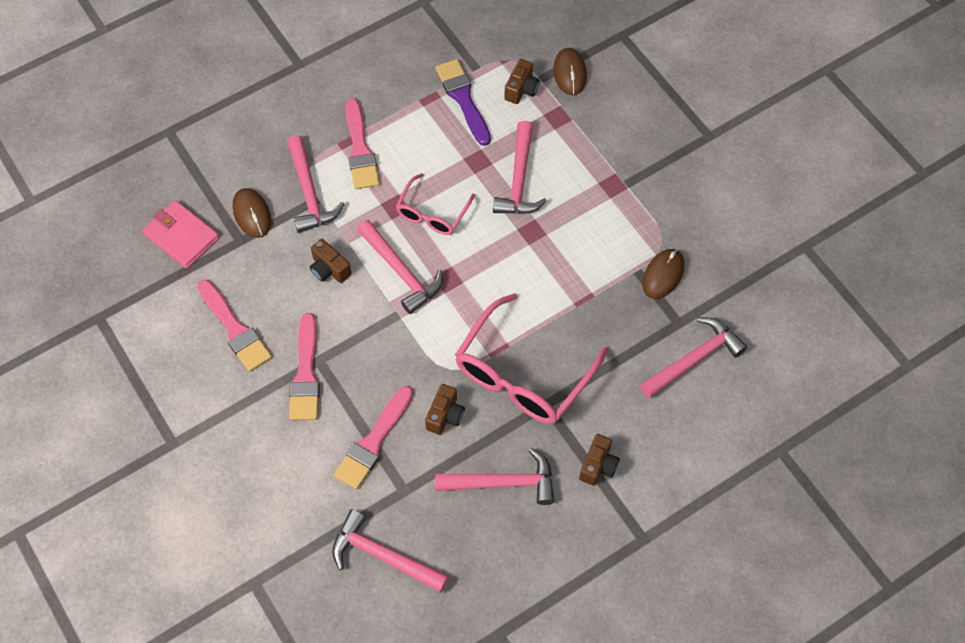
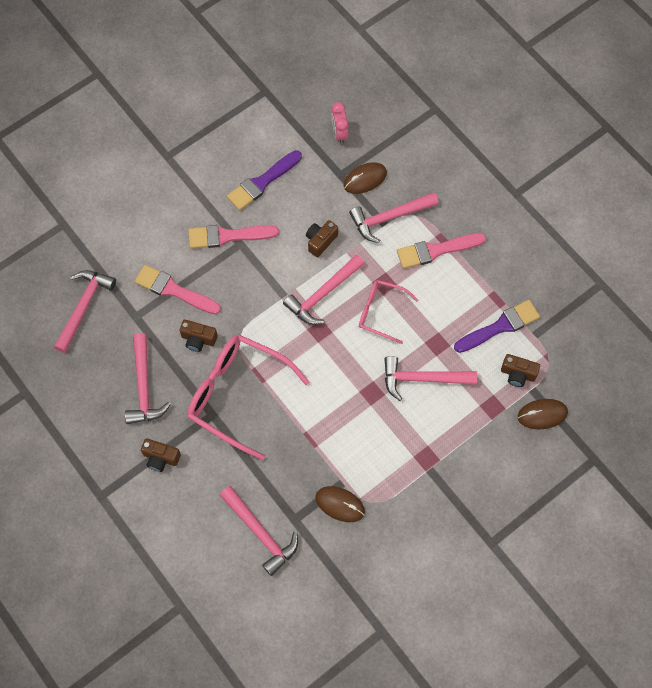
camera: 85 degrees right, 5 degrees up
pink wallet [142,200,219,269] -> pink clock [331,102,349,144]
pink brush [197,280,272,372] -> purple brush [227,150,302,211]

